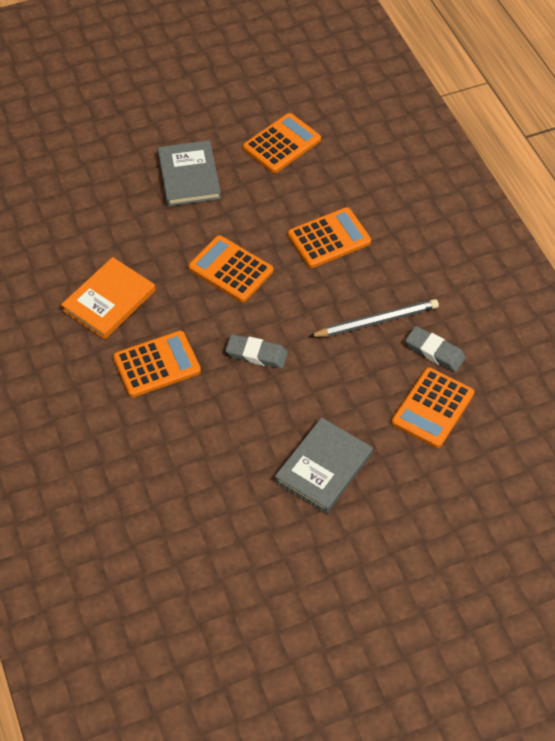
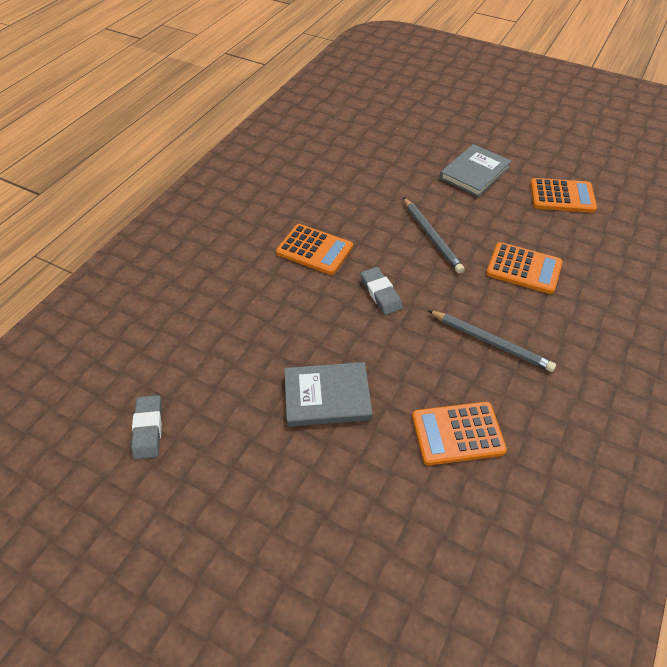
camera: 50 degrees right, 5 degrees down
orange book [61,257,156,339] -> none
orange calculator [188,235,273,302] -> grey pencil [403,197,464,273]
grey eraser [405,326,466,372] -> grey eraser moved to [131,395,162,460]

